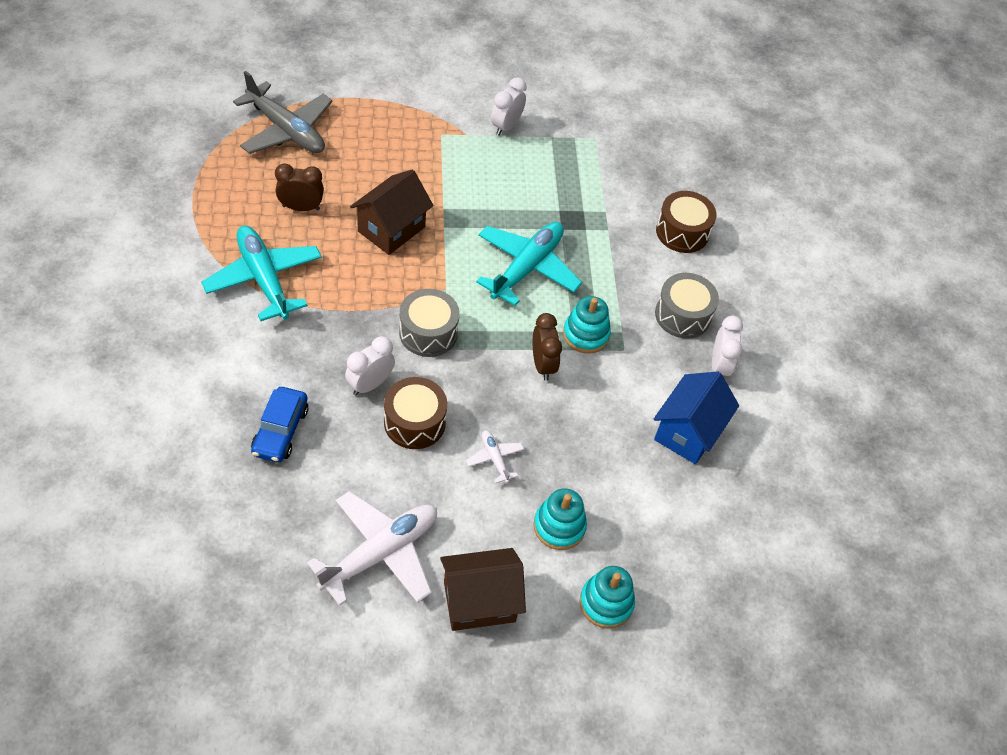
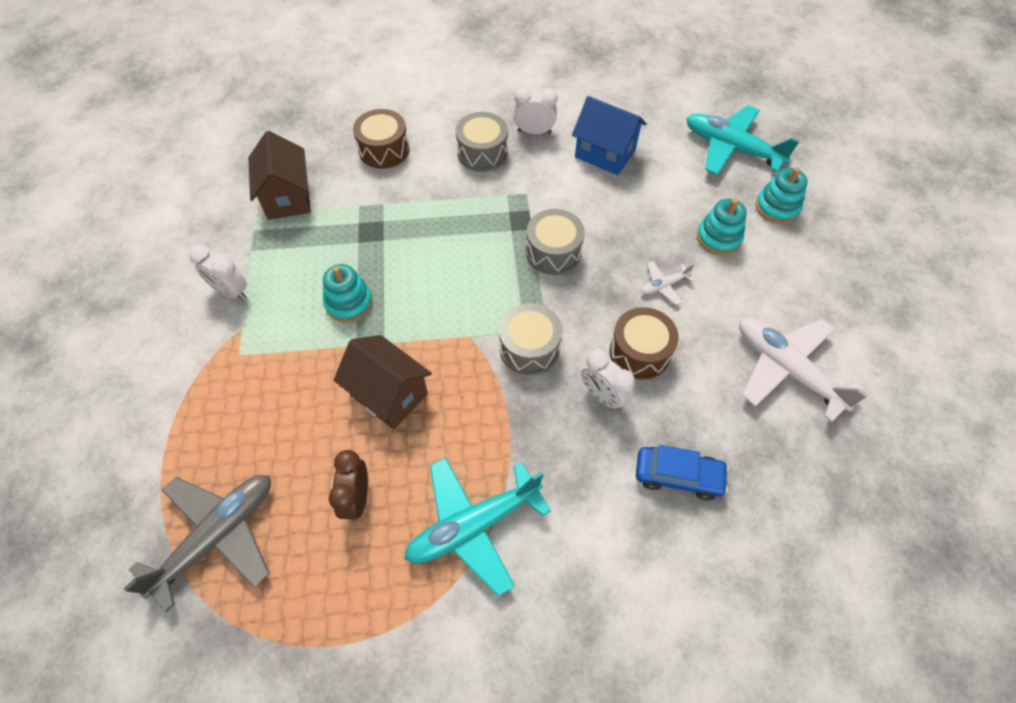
camera: 85 degrees left, 5 degrees up
brown house [440,548,526,631] -> brown house moved to [248,131,311,220]
turquoise plane [476,222,582,306] -> turquoise plane moved to [686,105,800,175]
brown clock [533,313,562,381] -> grey drum [526,209,585,275]
turquoise stacking toy [563,296,611,354] -> turquoise stacking toy moved to [323,264,373,323]

